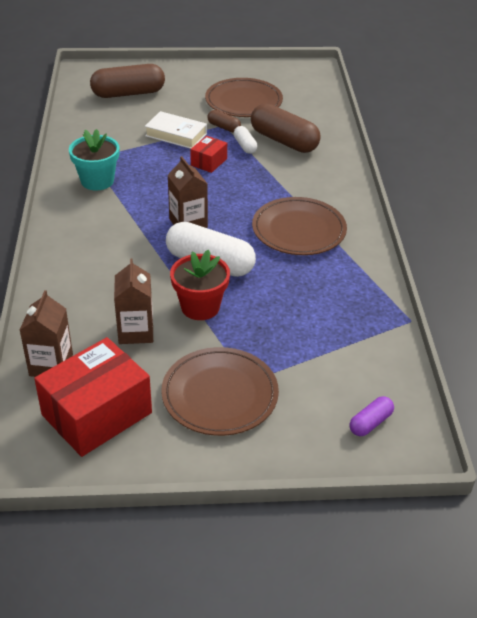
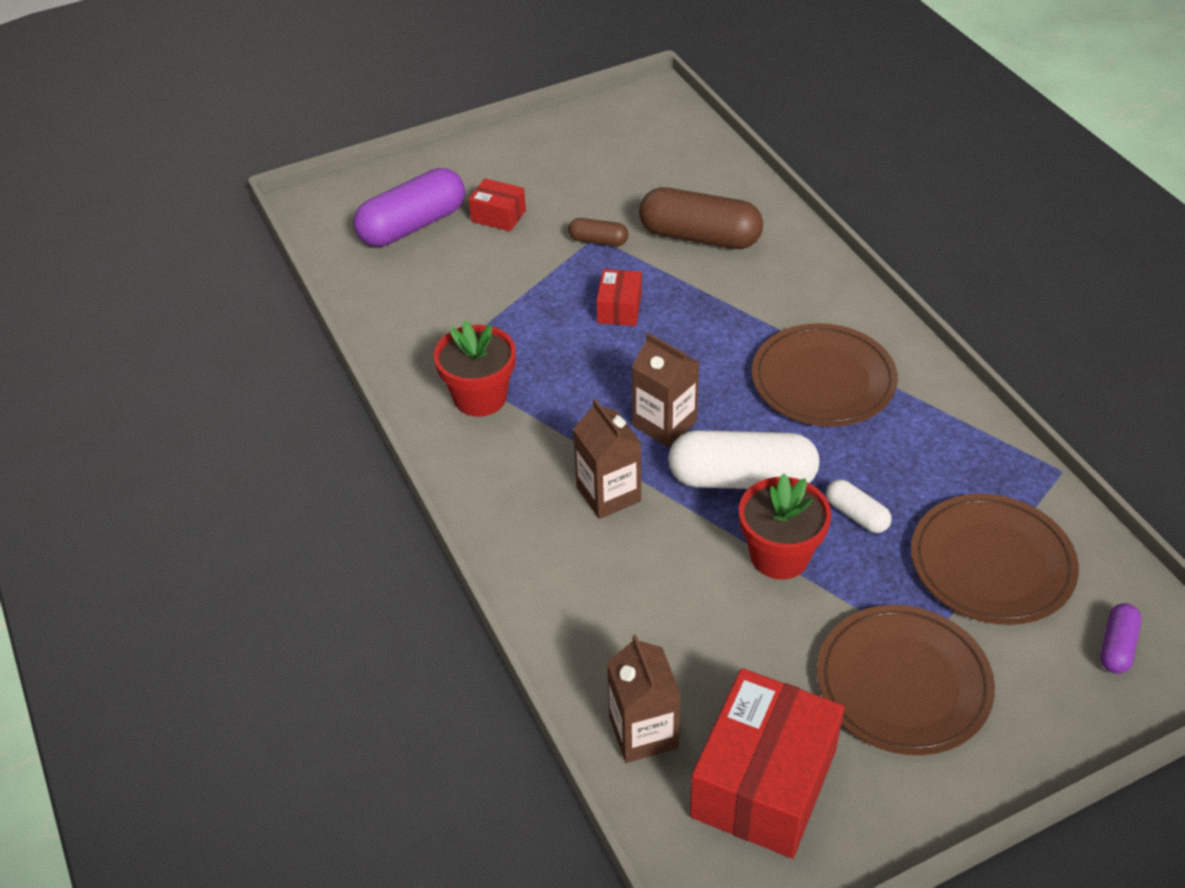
camera: 20 degrees left, 5 degrees up
turquoise flower pot [69,129,119,191] -> red flower pot [434,321,516,417]
brown capsule [90,64,165,98] -> purple capsule [353,168,465,247]
brown carton [114,258,153,344] -> brown carton moved to [573,399,641,519]
white book [145,111,207,149] -> none
brown plate [205,78,283,117] -> brown plate moved to [911,494,1079,625]
white capsule [234,126,258,154] -> white capsule moved to [826,479,892,533]
none -> red box [469,178,526,231]

